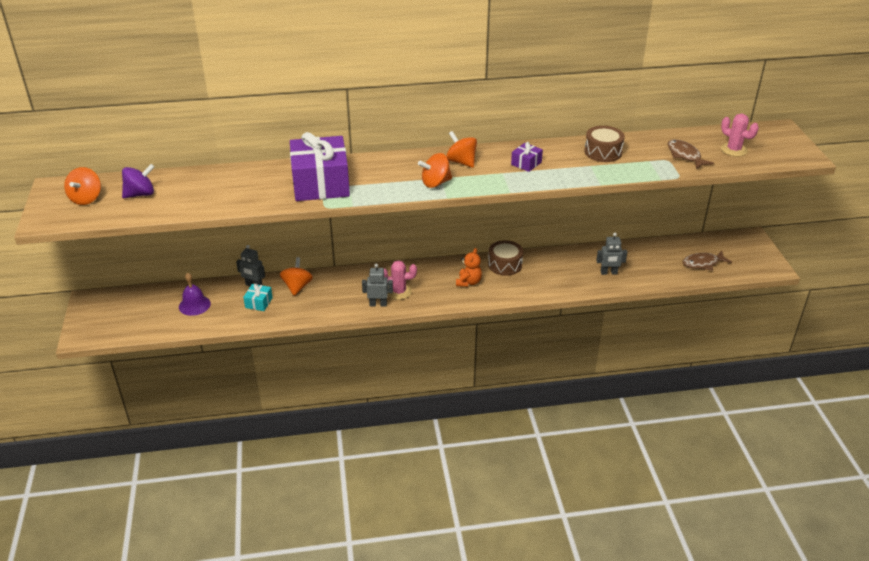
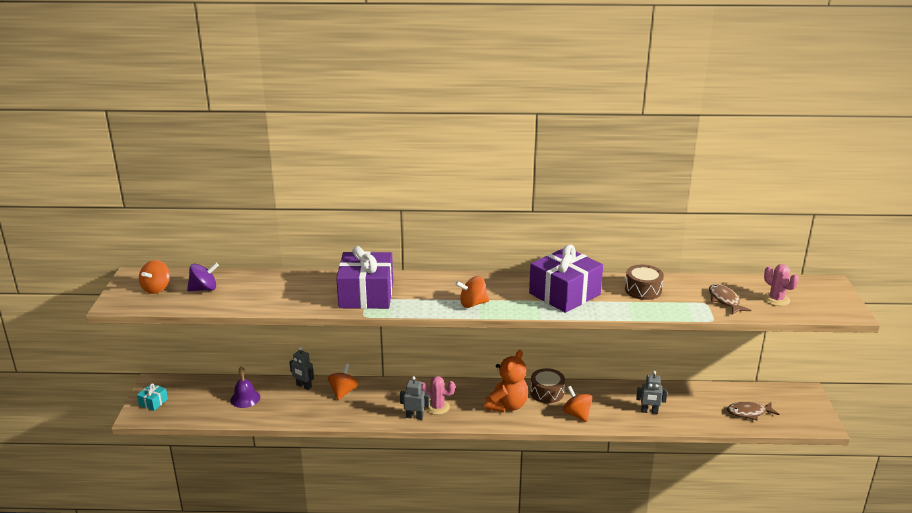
camera: 10 degrees right, 10 degrees down
turquoise gift [243,283,273,311] -> turquoise gift moved to [137,383,168,411]
orange spinning top [446,131,477,168] -> orange spinning top moved to [563,386,592,422]
orange teddy bear [456,248,482,287] -> orange teddy bear [484,350,528,412], size x1.64
purple gift [511,142,543,172] -> purple gift [529,245,603,313], size x2.36

